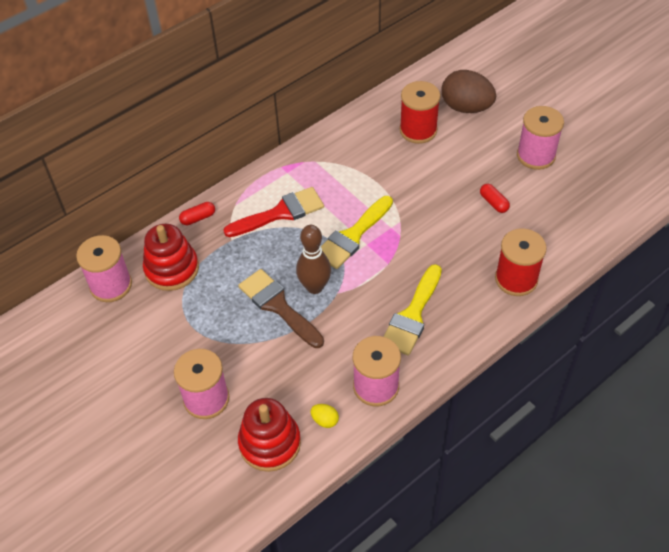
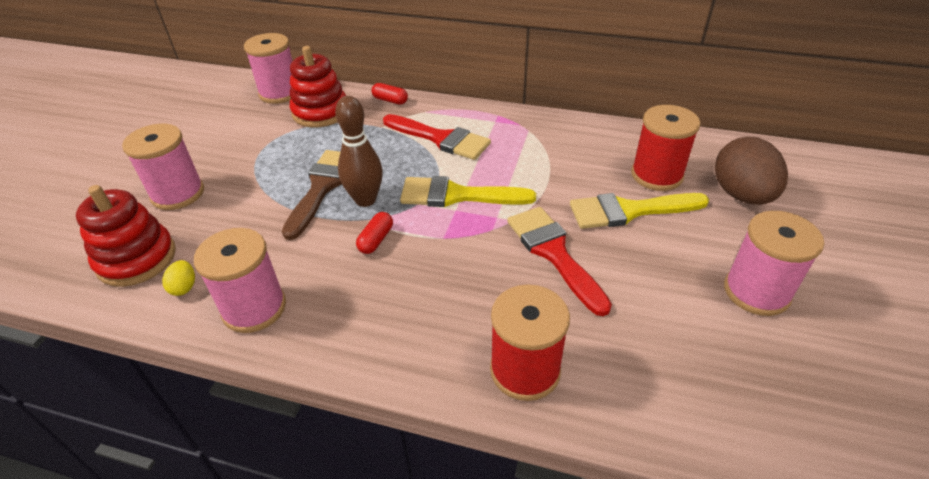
camera: 55 degrees right, 10 degrees down
yellow brush [383,264,442,356] -> yellow brush moved to [570,193,709,229]
red capsule [480,184,510,213] -> red capsule moved to [356,212,393,254]
none -> red brush [507,207,612,316]

